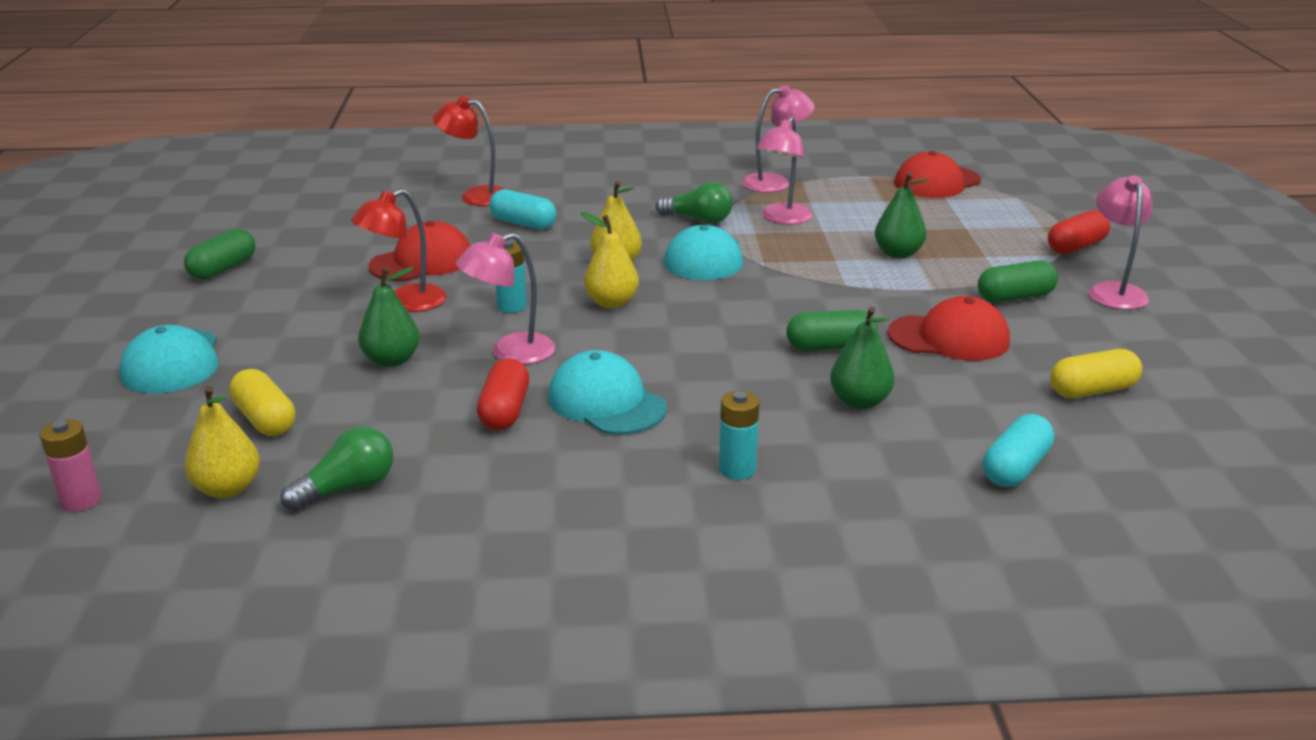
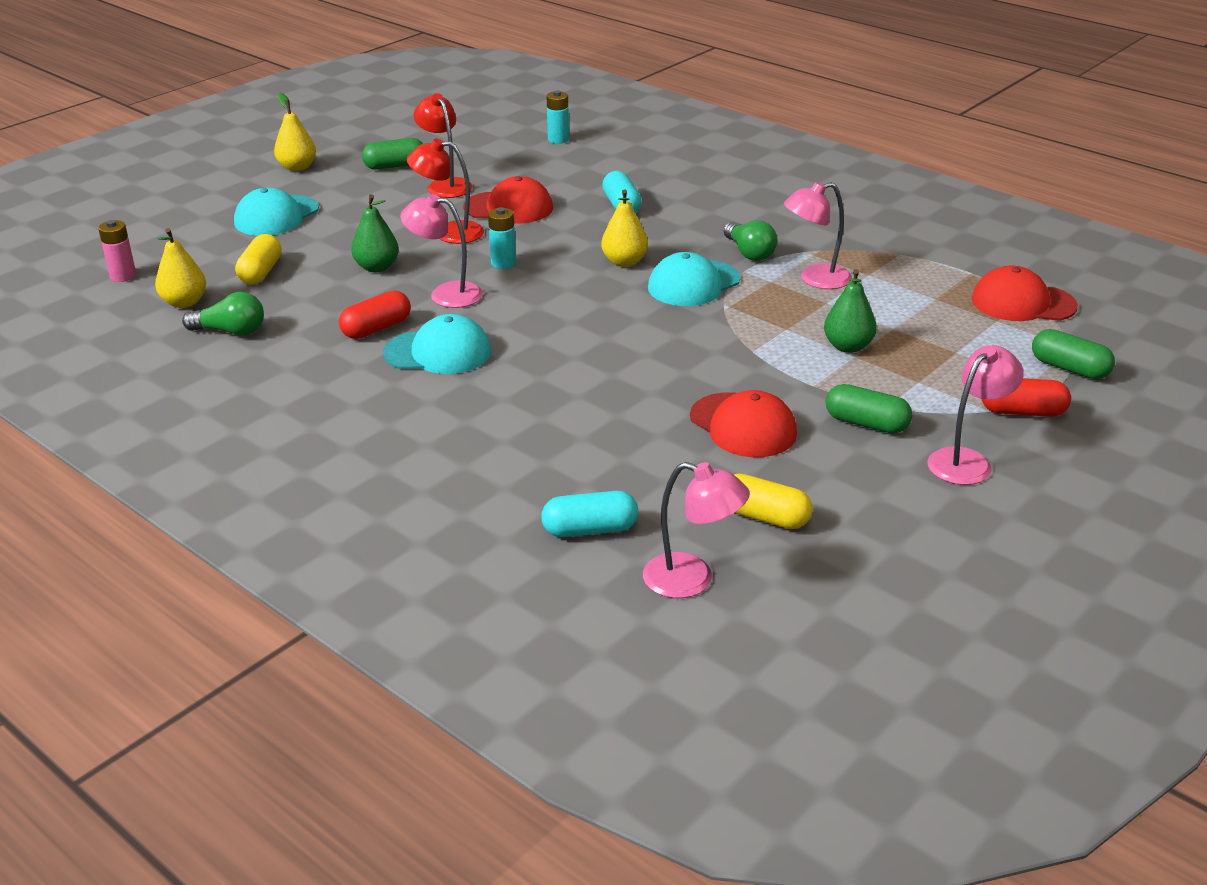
camera: 45 degrees right, 5 degrees up
red lamp [433,96,505,206] -> red lamp moved to [414,93,473,198]
turquoise cap [548,350,667,435] -> turquoise cap turned 90 degrees clockwise [383,314,491,374]
yellow pear [580,212,639,308] -> yellow pear moved to [274,93,316,171]
turquoise battery [719,391,759,480] -> turquoise battery moved to [546,90,569,144]
pink lamp [742,85,815,193] -> pink lamp moved to [643,462,750,598]
green capsule [786,310,878,351] -> green capsule moved to [1032,329,1115,379]
green pear [830,307,895,409] -> none

